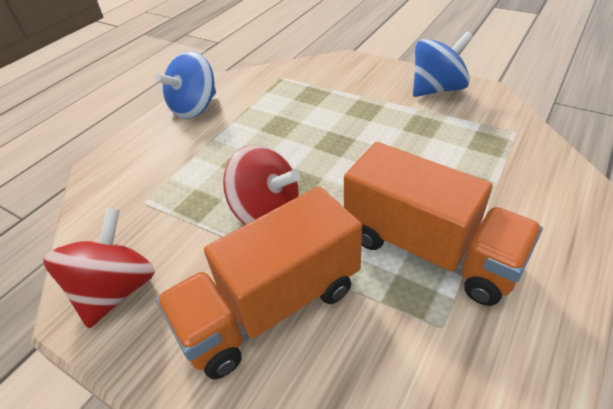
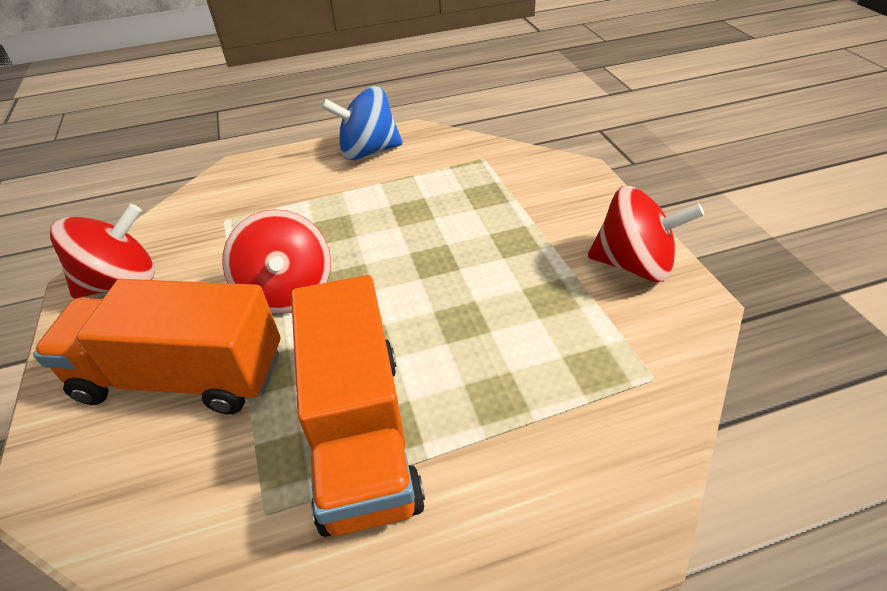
camera: 40 degrees right, 0 degrees up
blue spinning top [413,31,473,97] -> red spinning top [588,186,704,282]

